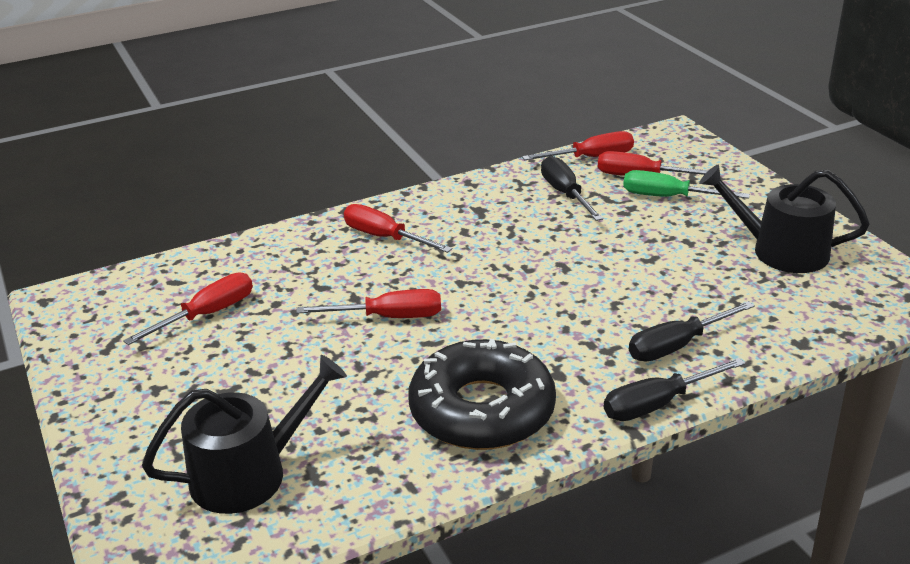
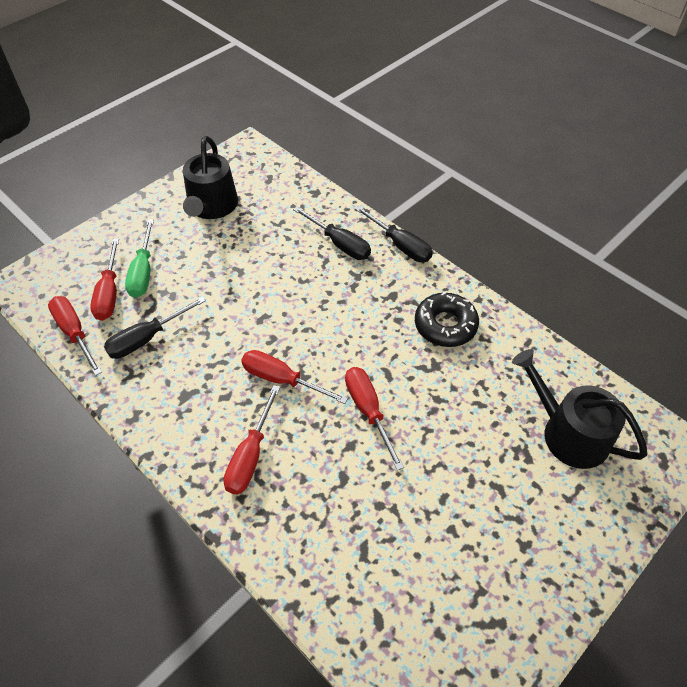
camera: 110 degrees left, 20 degrees up
red screwdriver [123,272,253,345] -> red screwdriver moved to [241,350,348,404]
black donut [408,339,556,450] -> black donut [415,292,479,347], size x0.65

